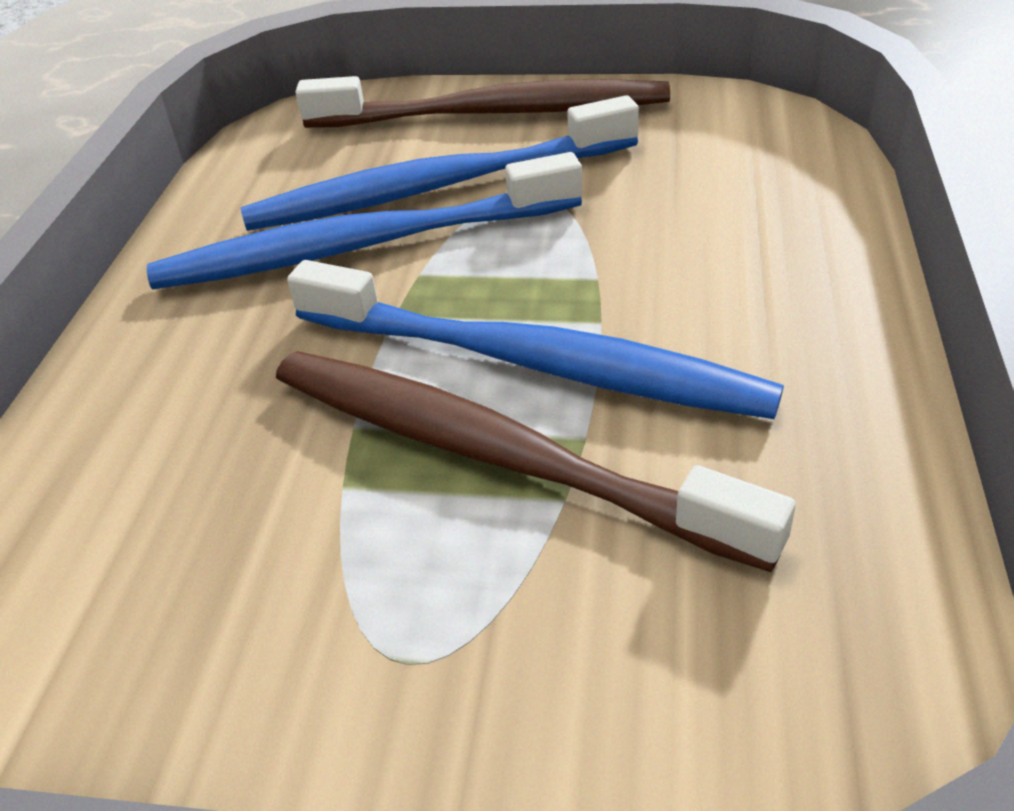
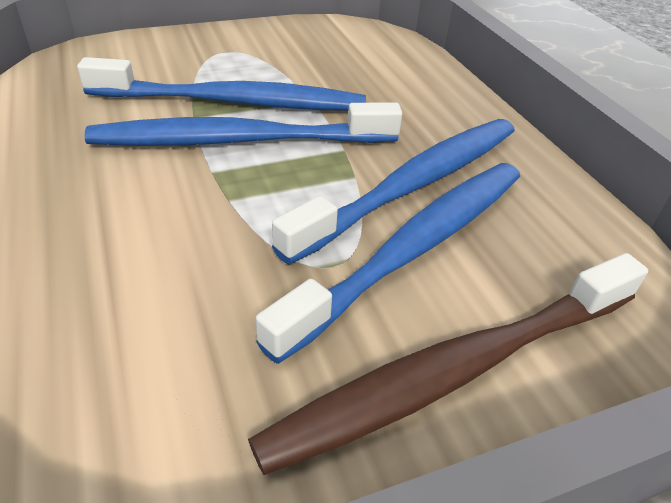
camera: 145 degrees right, 0 degrees up
brown toothbrush [276,351,796,572] -> blue toothbrush [77,57,366,111]

